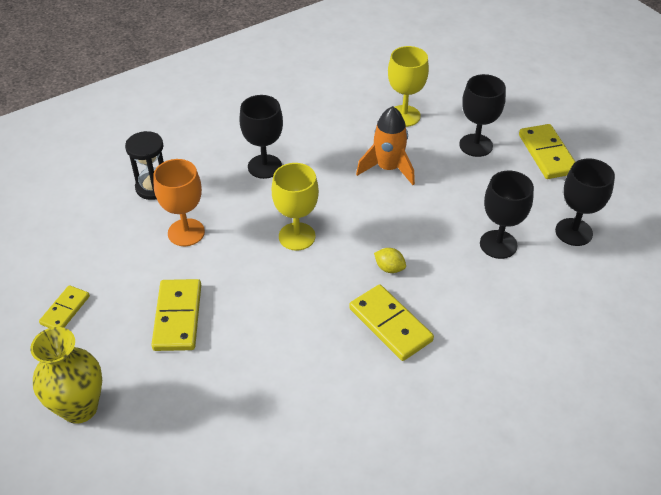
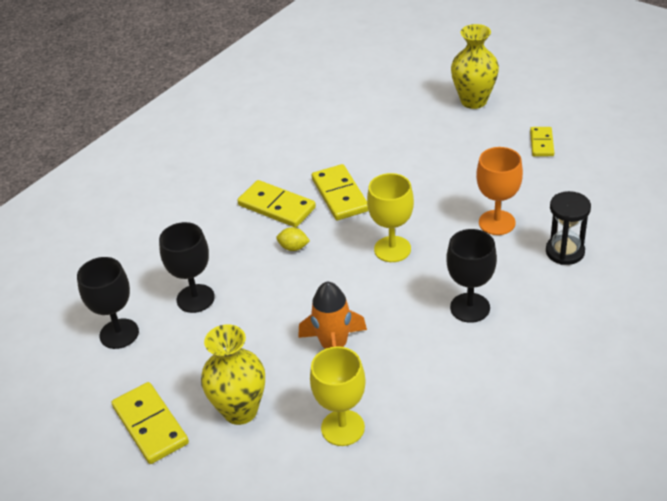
camera: 165 degrees right, 5 degrees down
yellow domino [151,279,201,351] -> yellow domino moved to [312,164,369,220]
black goblet [459,74,506,157] -> yellow vase [201,324,265,425]

